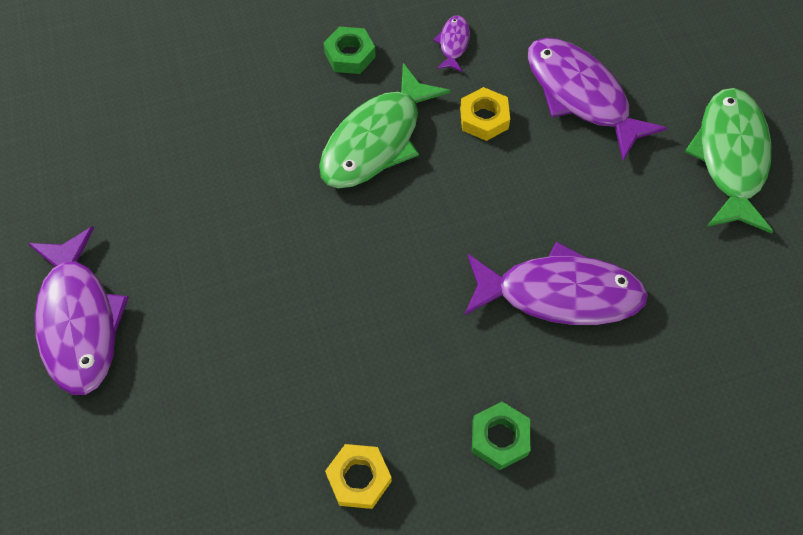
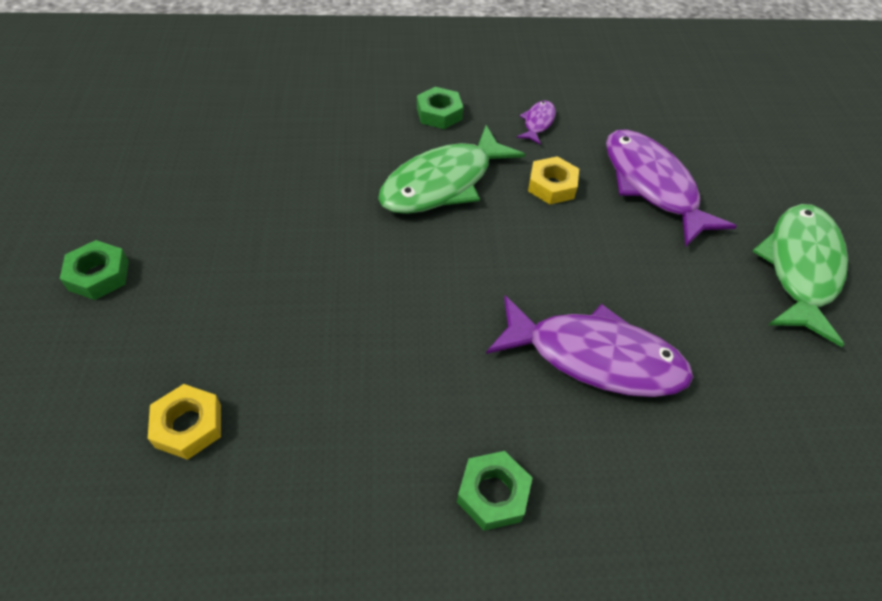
camera: 10 degrees right, 10 degrees down
purple fish [28,226,129,395] -> green nut [60,240,129,300]
yellow nut [325,444,392,509] -> yellow nut moved to [148,384,221,460]

